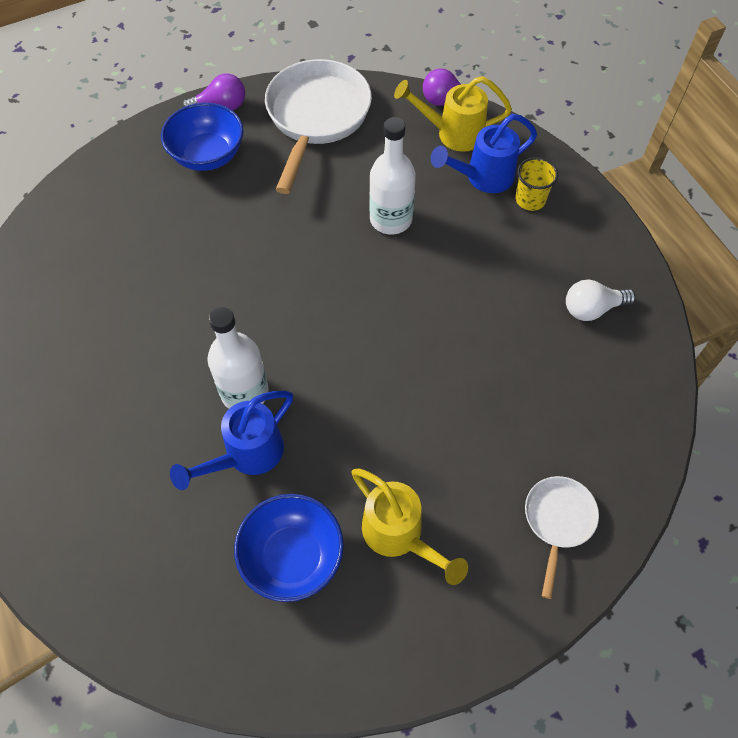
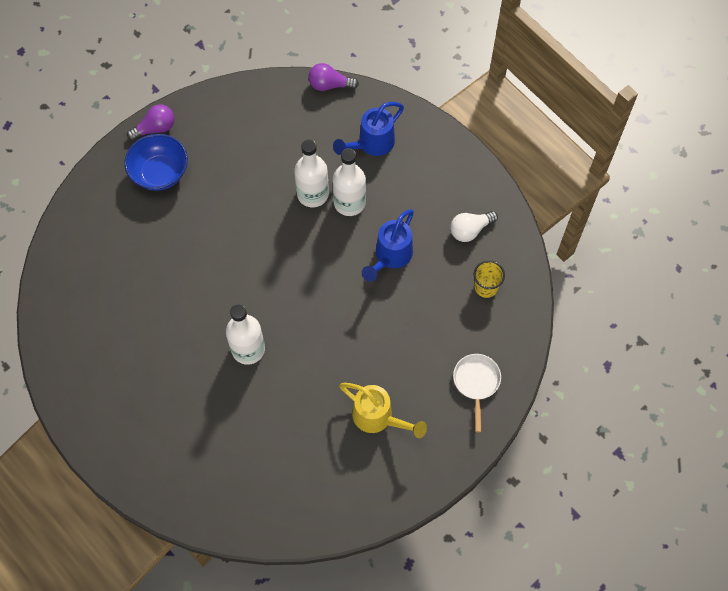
camera: 15 degrees left, 5 degrees up
blue watering can [170,391,293,490] -> blue watering can moved to [362,209,414,282]
blue bowl [234,494,344,602] -> none
white pan [265,59,372,194] -> none
yellow watering can [394,76,512,152] -> none
yellow cup [515,157,558,211] -> yellow cup moved to [474,260,505,298]
none -> white bottle [332,148,366,216]

